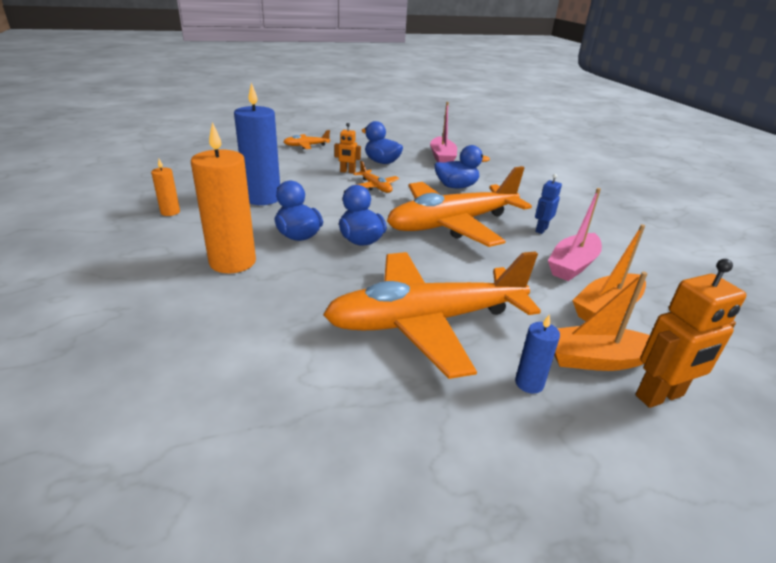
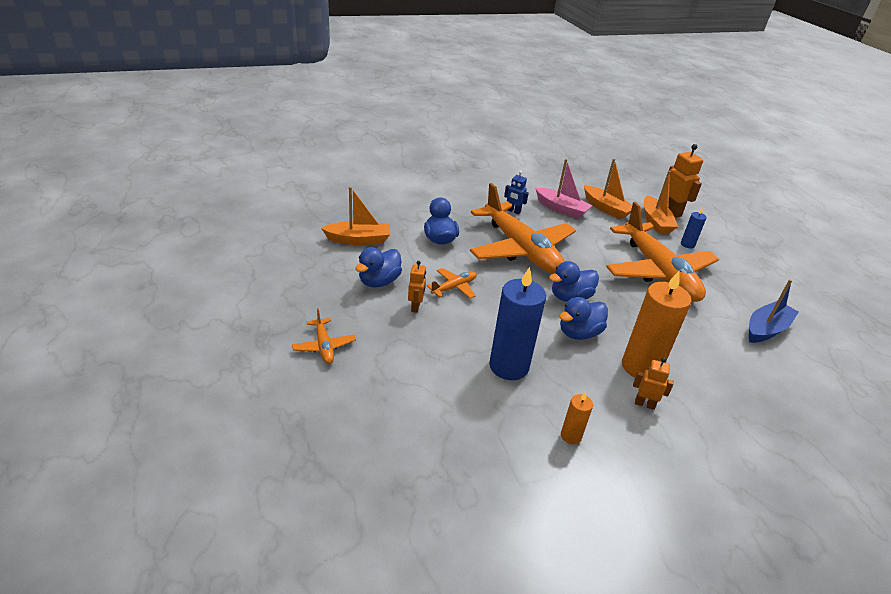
camera: 95 degrees left, 5 degrees up
pink boat [430,102,457,163] -> orange boat [321,187,390,245]
none -> orange robot [633,357,674,410]
none -> blue boat [749,279,799,343]

